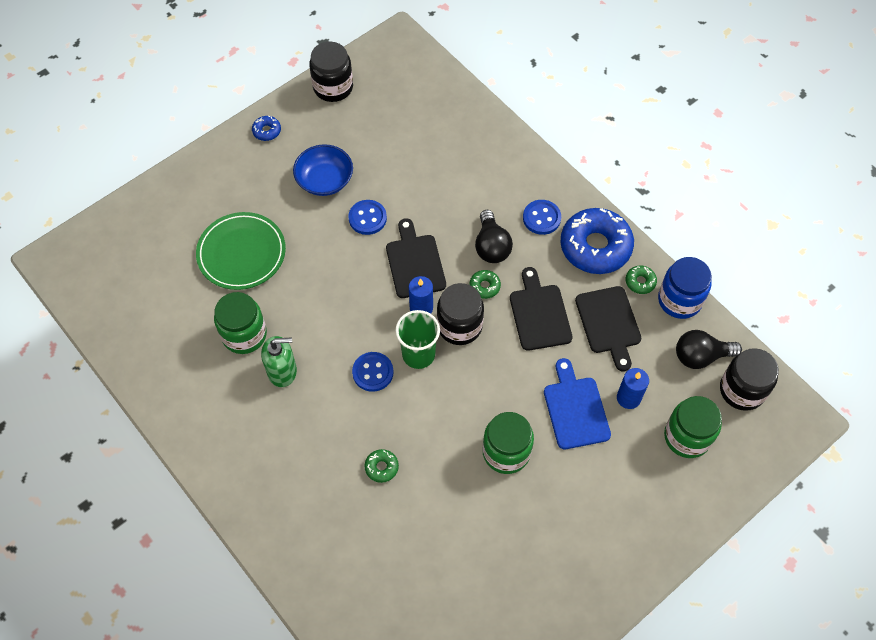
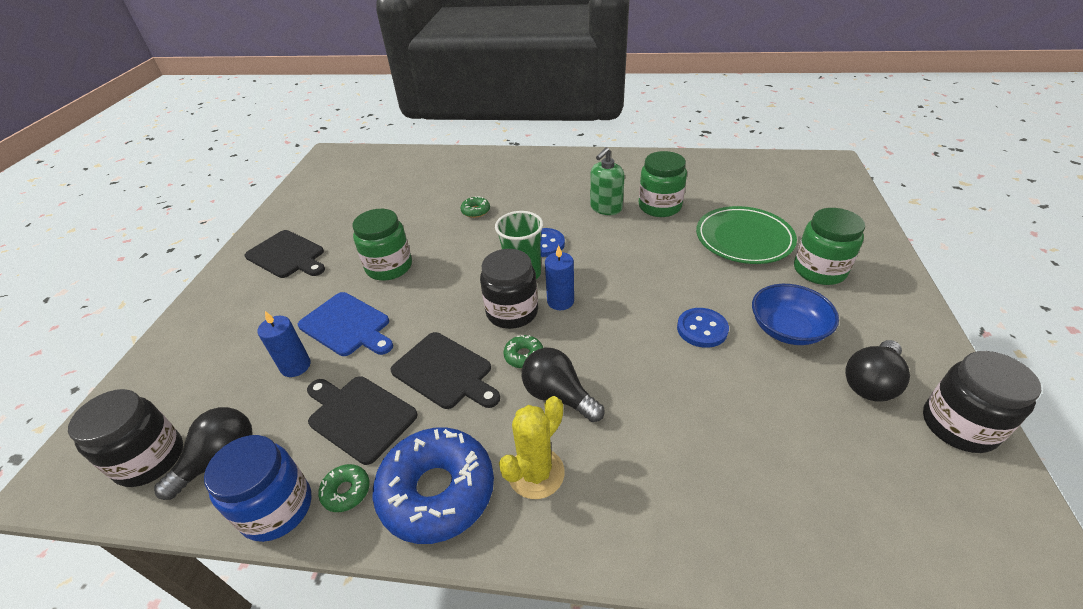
camera: 140 degrees right, 20 degrees down
blue donut [252,116,281,141] -> none
black cutting board [386,218,446,298] -> black cutting board moved to [245,230,325,278]
blue button [523,200,561,235] -> yellow cactus [499,396,565,499]
green jar [664,396,722,458] -> green jar moved to [794,208,865,285]
none -> black light bulb [845,340,910,402]

